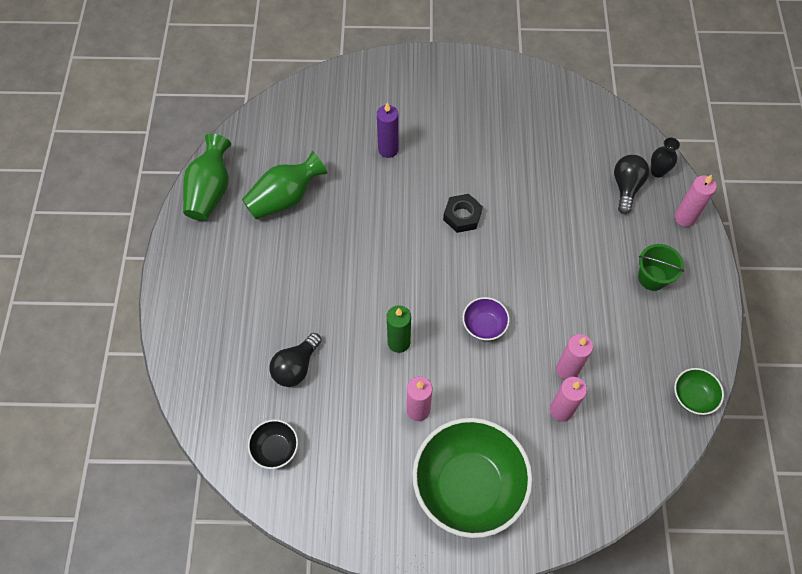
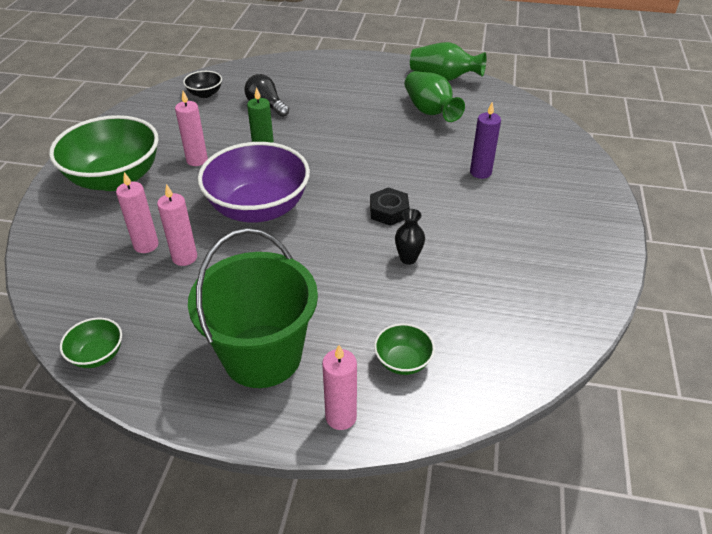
camera: 100 degrees right, 20 degrees down
purple bowl [463,297,510,341] -> purple bowl [198,142,310,223], size x2.26
black light bulb [614,155,649,214] -> green bowl [374,323,435,375]
green bucket [638,244,684,291] -> green bucket [188,228,318,388], size x2.09
black vase [651,138,680,178] -> black vase moved to [395,209,425,265]

